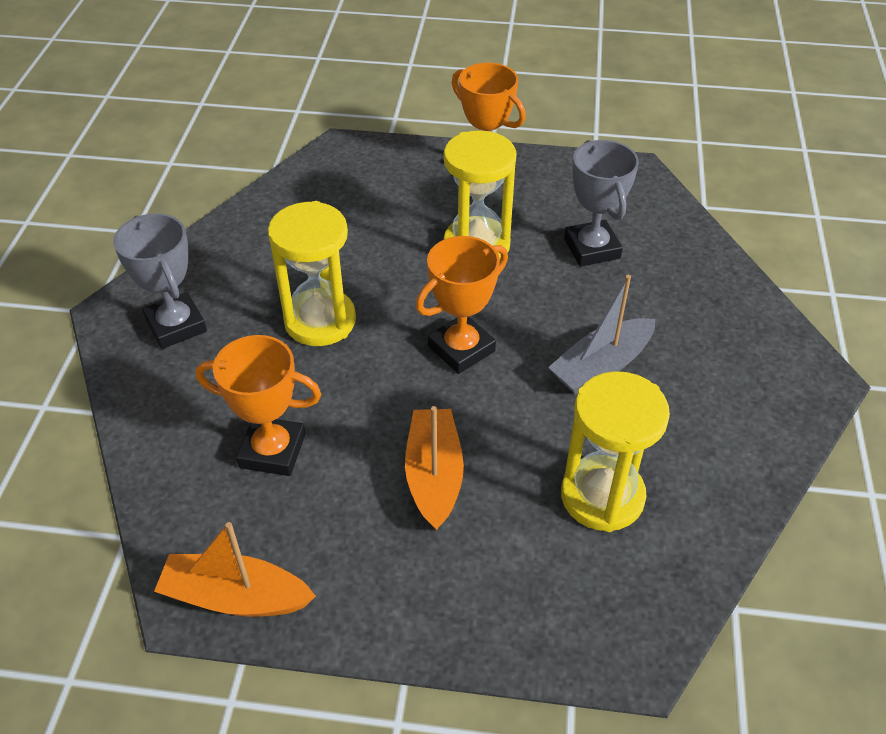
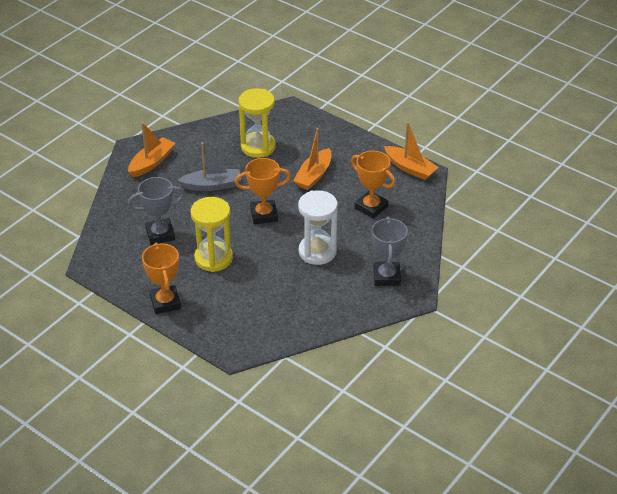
camera: 150 degrees left, 5 degrees down
yellow hourglass [268,201,356,346] -> white hourglass [298,190,338,265]
grey trophy [564,140,639,267] -> grey trophy turned 60 degrees clockwise [128,177,185,245]
none -> orange boat [128,122,175,177]

